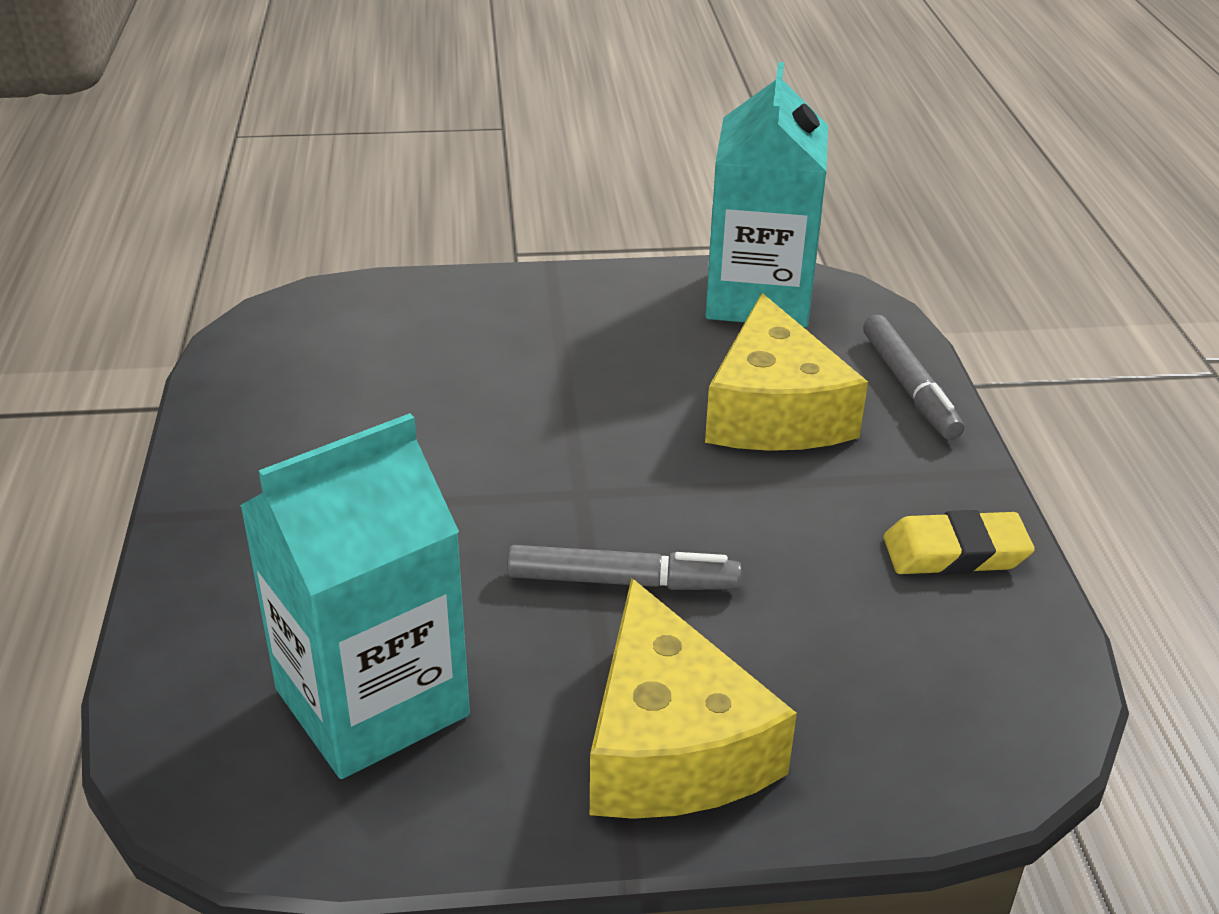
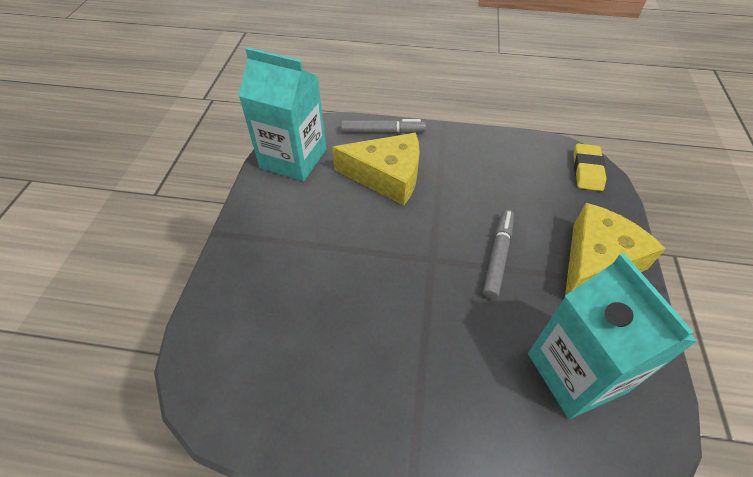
camera: 75 degrees left, 15 degrees up
yellow cheese [590,578,797,819] -> yellow cheese turned 45 degrees counterclockwise [565,203,666,295]
yellow eraser [883,510,1035,575] -> yellow eraser moved to [573,144,606,191]

